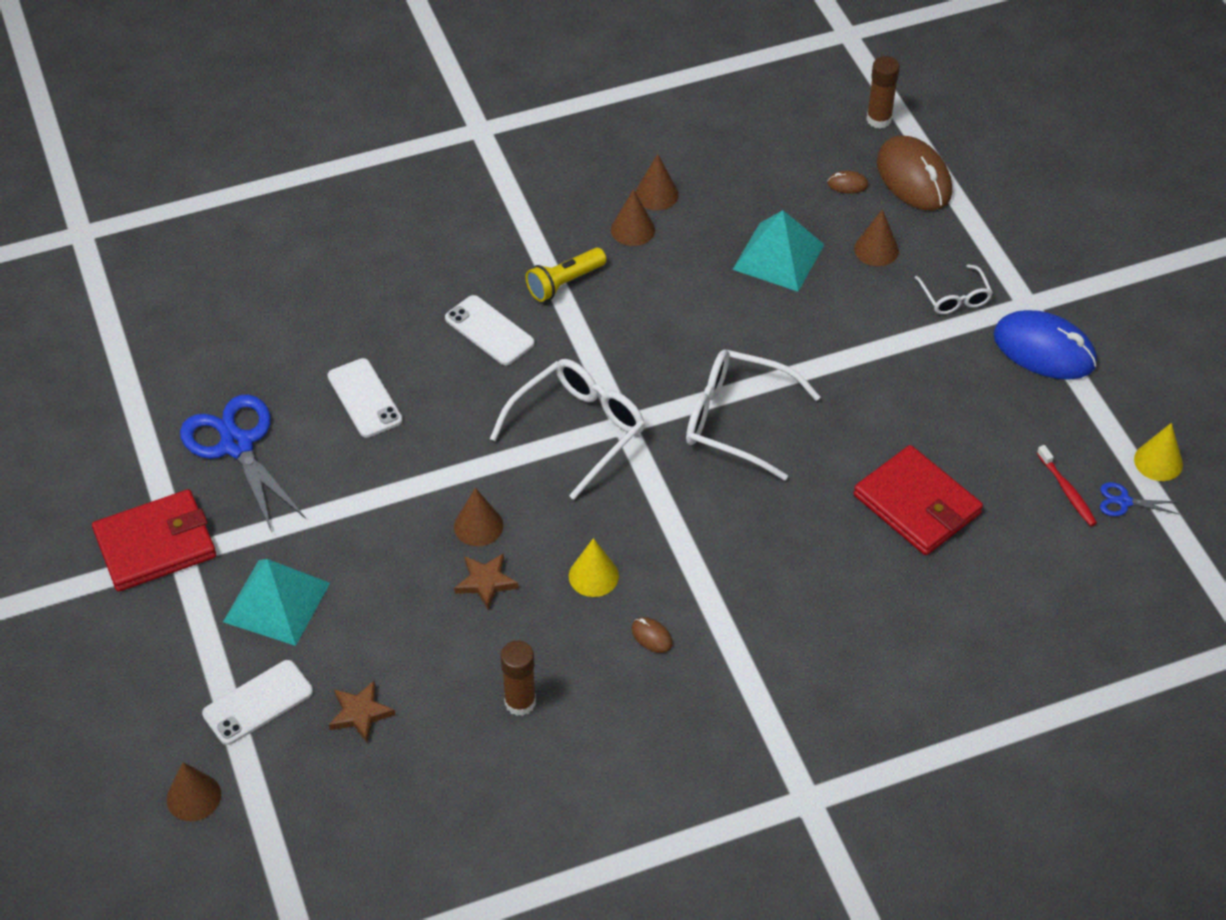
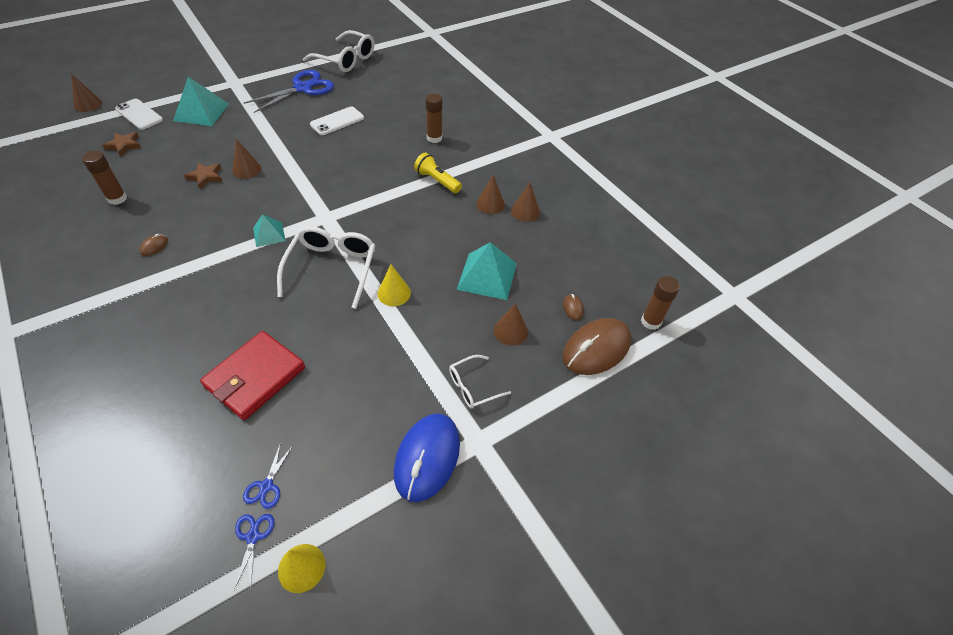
camera: 75 degrees right, 0 degrees up
red wallet [92,489,216,592] -> none
white phone [445,295,535,365] -> none
white glasses [490,359,645,500] -> white glasses moved to [303,30,374,72]
yellow cone [569,538,619,597] -> yellow cone moved to [378,264,411,306]
red toothbrush [1037,445,1097,526] -> blue scissors [243,442,293,509]
none -> turquoise pyramid [253,214,286,247]
none -> brown glue stick [425,93,442,143]

